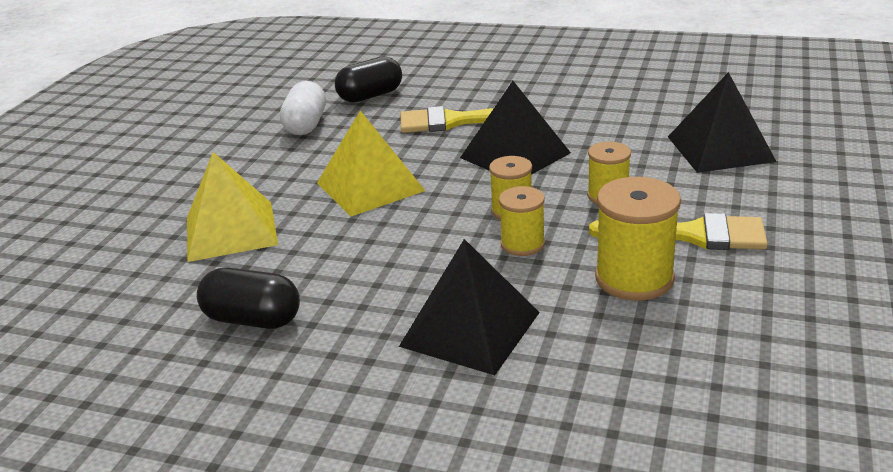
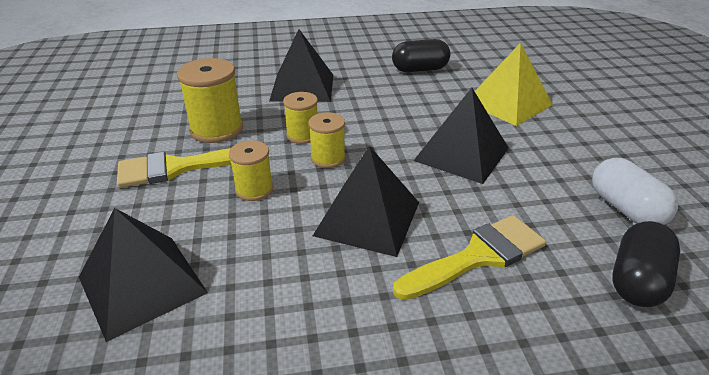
camera: 150 degrees right, 5 degrees up
yellow pyramid [317,110,425,216] -> black pyramid [413,88,509,184]

